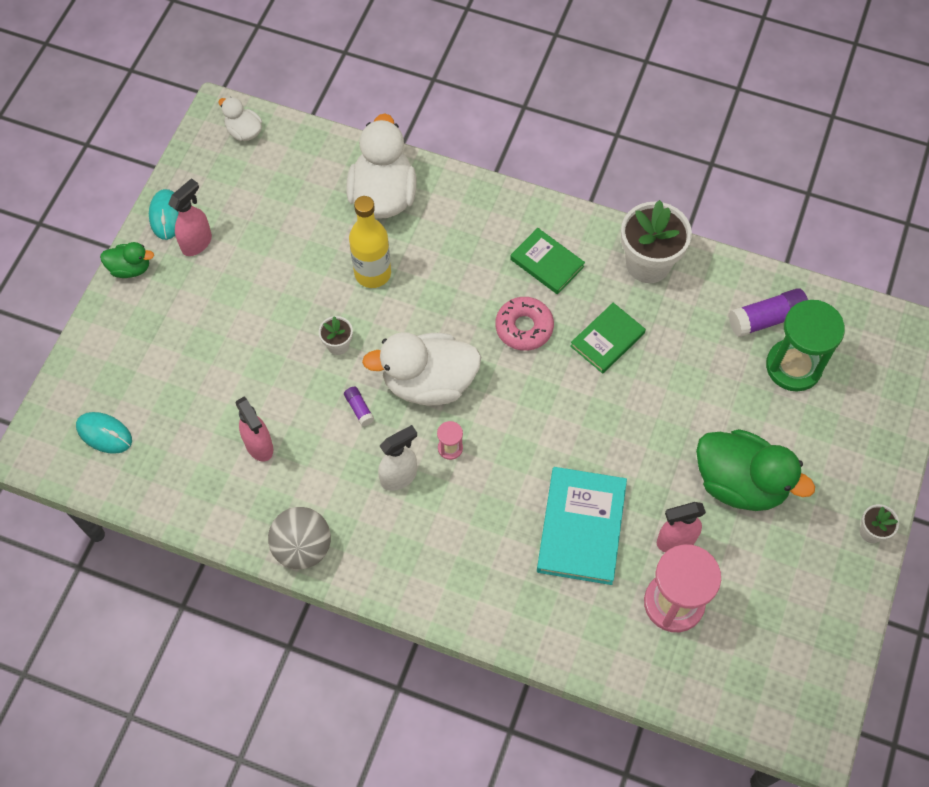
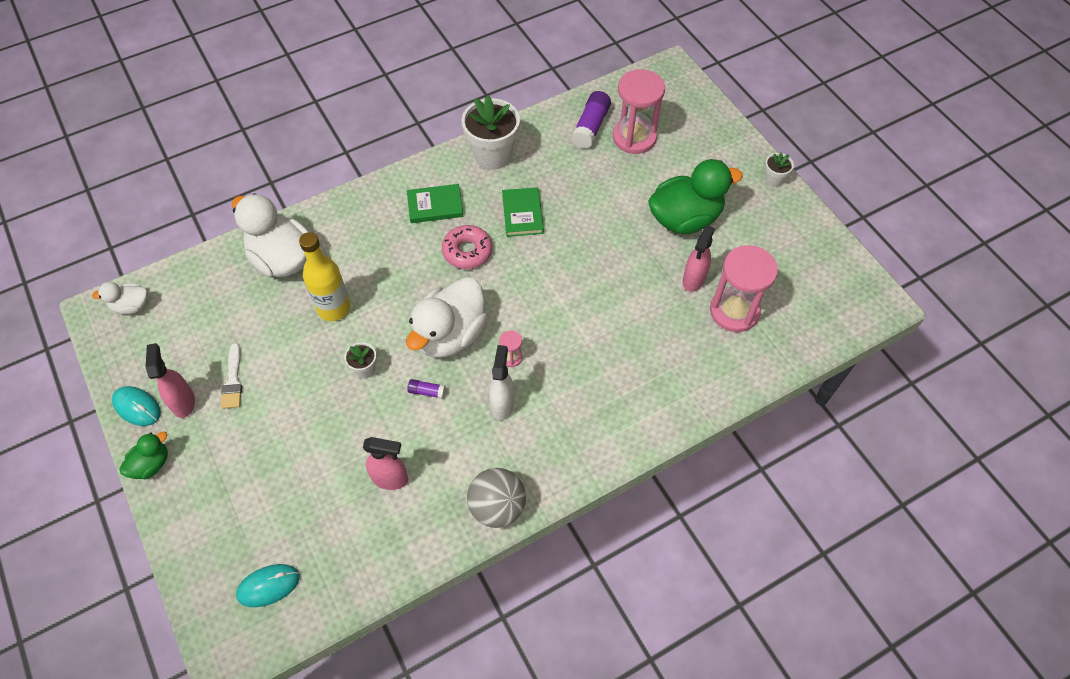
camera: 50 degrees left, 5 degrees down
turquoise book [537,467,627,585] -> none
green hourglass [766,300,845,392] -> pink hourglass [613,69,665,154]
none -> white brush [221,343,242,409]

